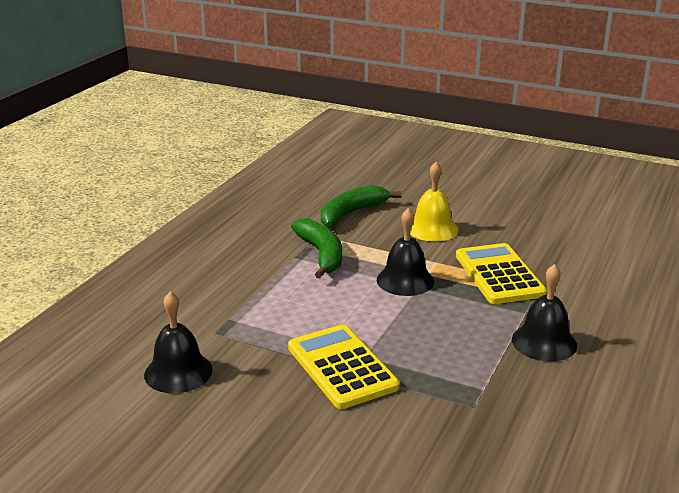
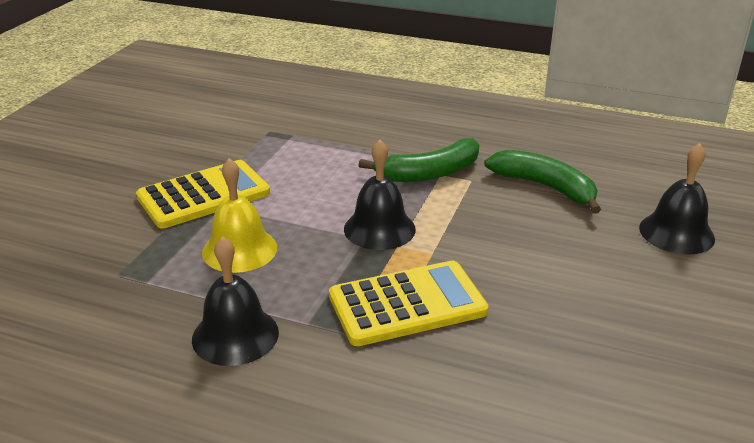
camera: 85 degrees right, 5 degrees up
black bell [144,292,213,393] -> black bell moved to [639,143,715,254]
yellow bell [410,162,459,241] -> yellow bell moved to [202,158,277,273]

